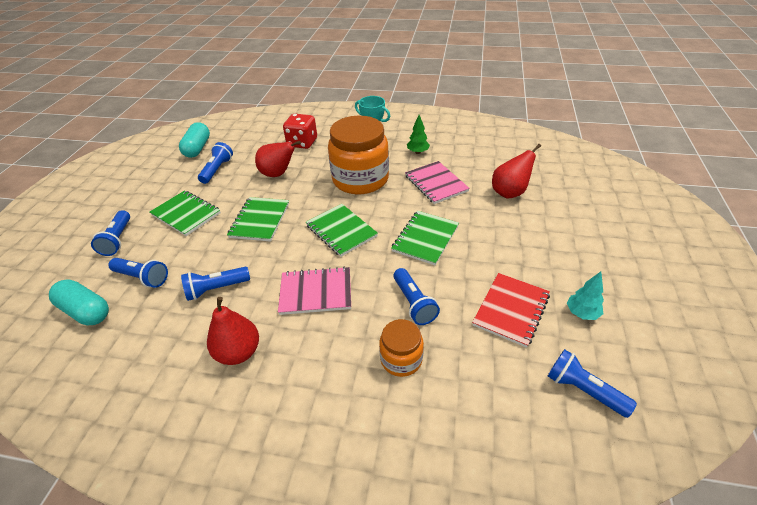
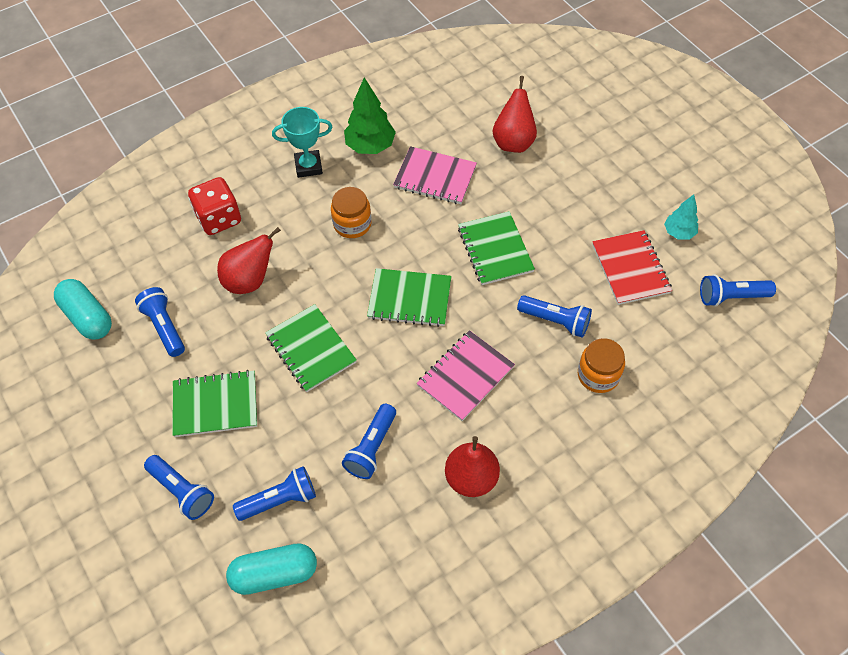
camera: 45 degrees left, 15 degrees up
orange jar [328,116,389,194] -> orange jar [331,187,372,238], size x0.50
green tree [407,115,430,154] -> green tree [344,77,396,154], size x1.63

